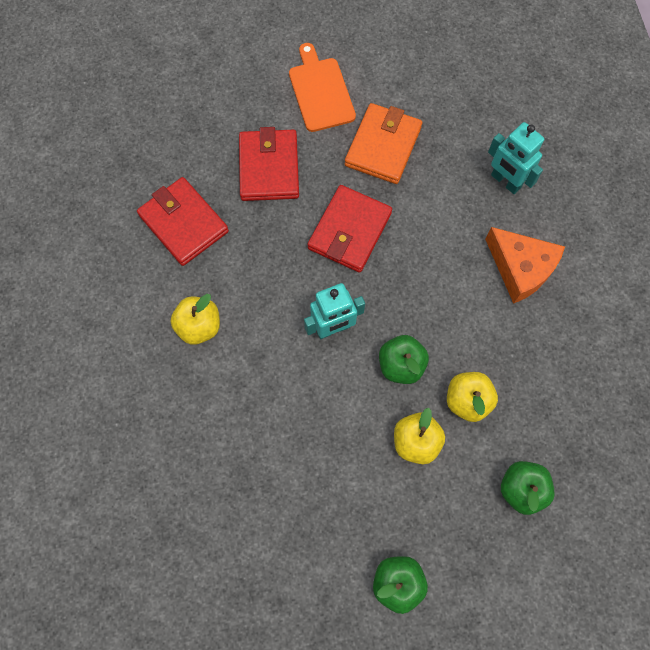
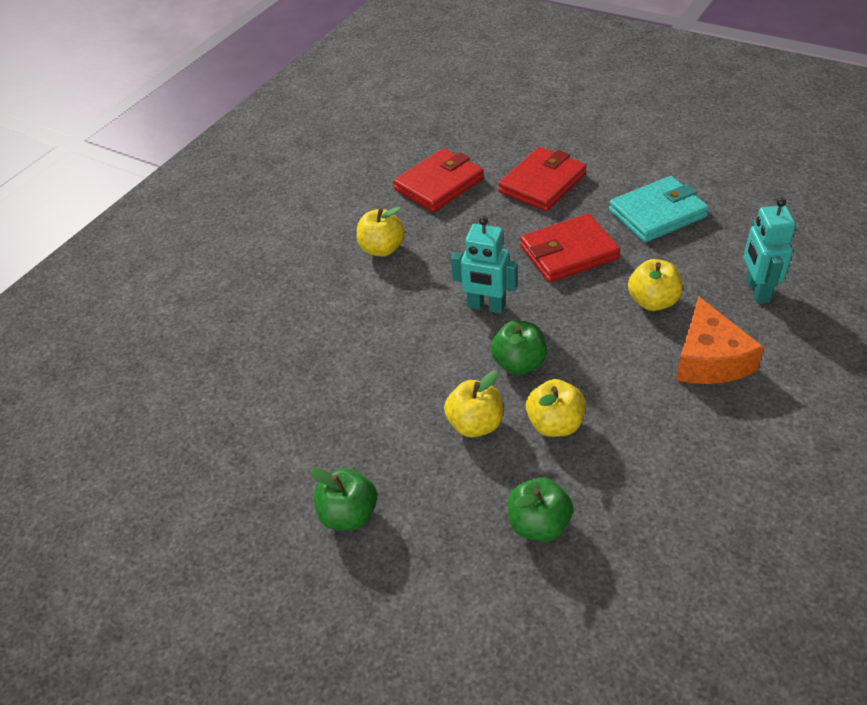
camera: 45 degrees right, 25 degrees down
red wallet [137,177,229,266] -> red wallet turned 45 degrees clockwise [393,148,484,212]
orange cutting board [289,43,356,132] -> none
orange wallet [345,103,422,184] -> turquoise wallet [609,176,709,242]
none -> yellow apple [628,259,682,311]

